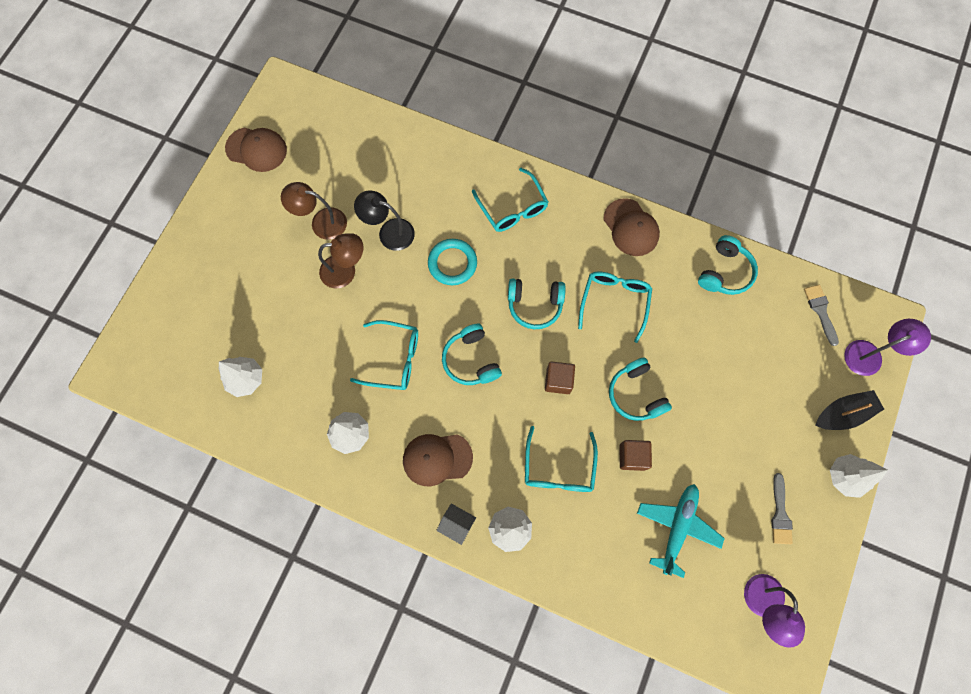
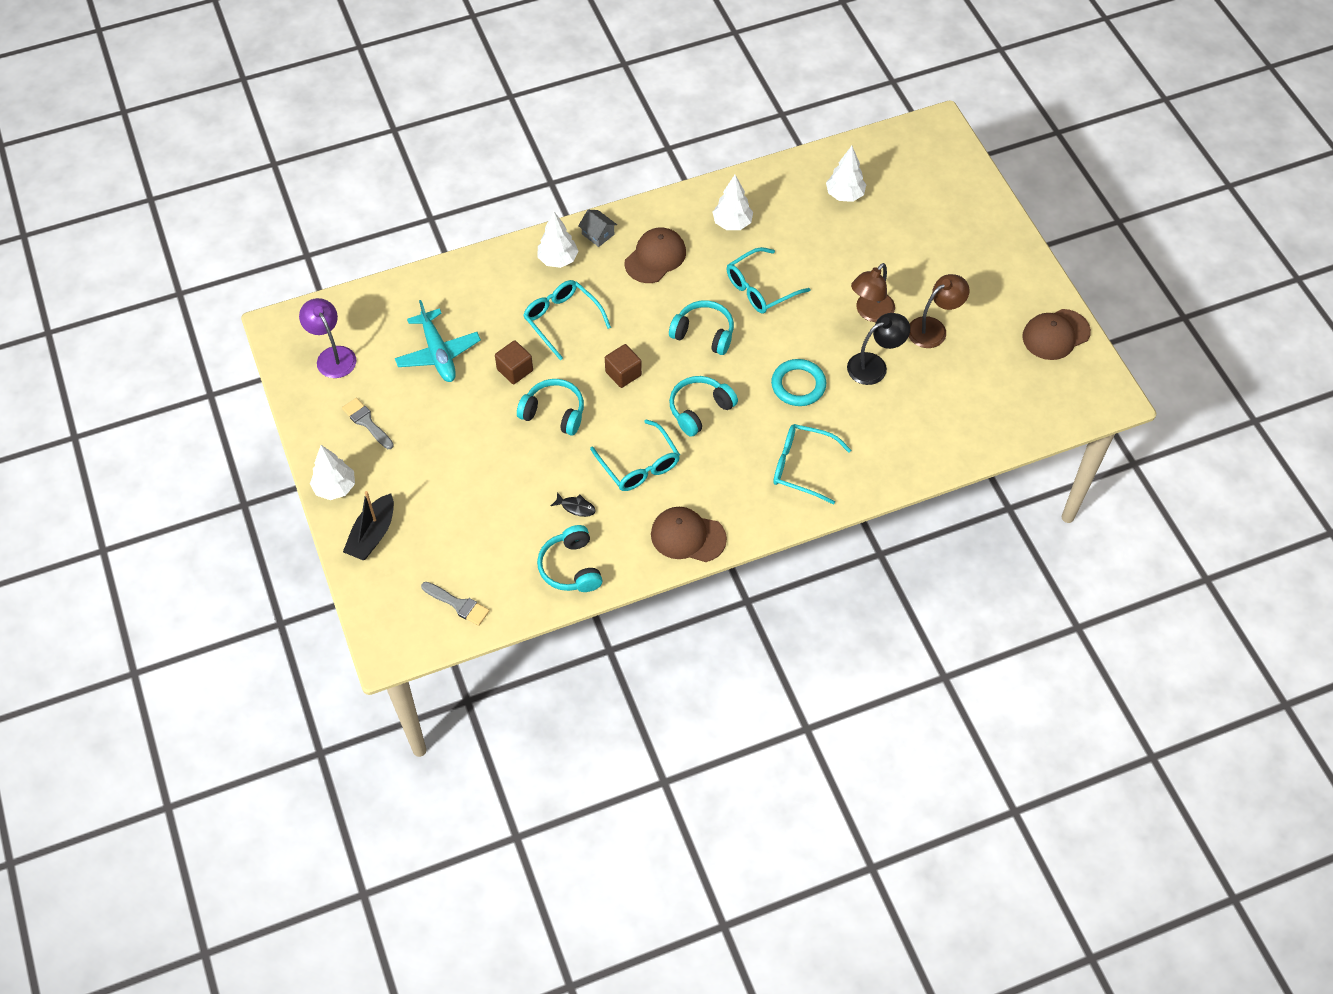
camera: 135 degrees right, 15 degrees down
grey house [436,503,476,545] -> grey house turned 60 degrees clockwise [578,210,617,247]
purple lamp [844,319,931,376] -> none
none -> black fish [551,492,595,517]

